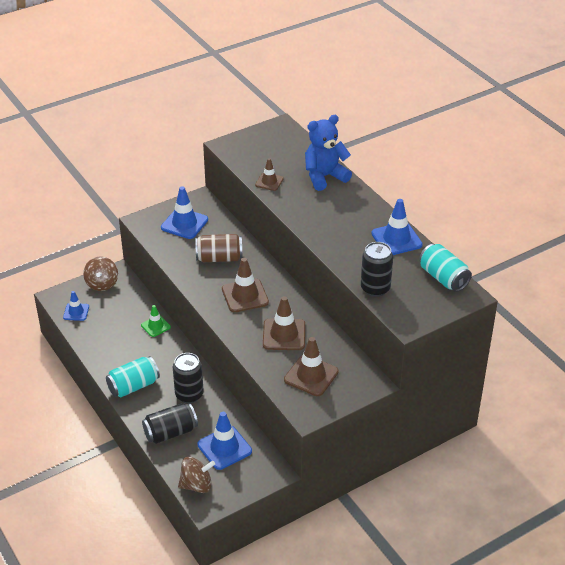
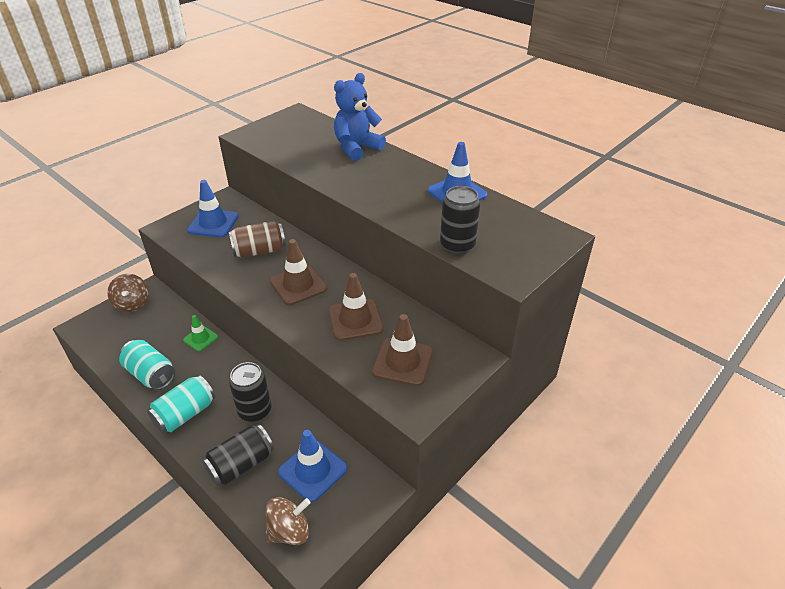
camera: 15 degrees left, 0 degrees up
blue traffic cone [63,291,89,321] -> none
brown traffic cone [255,158,284,191] -> none
turquoise can [419,244,472,292] -> turquoise can moved to [119,340,175,390]

